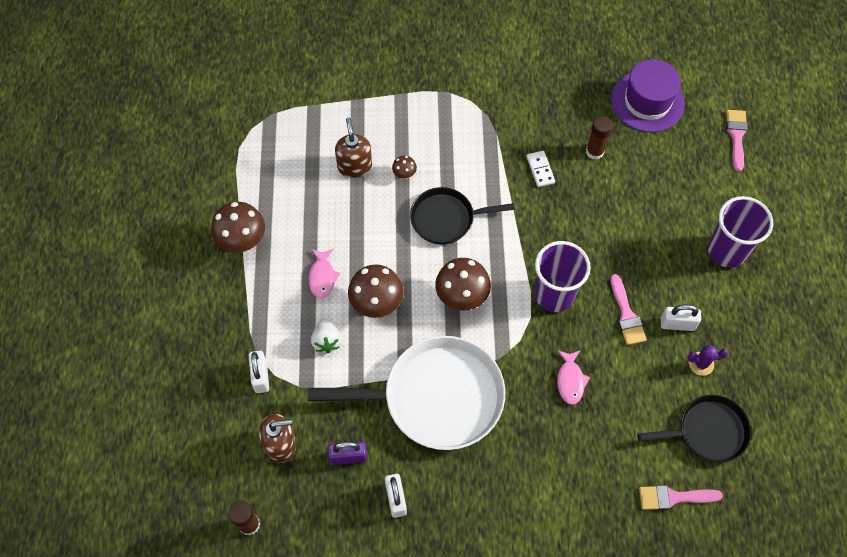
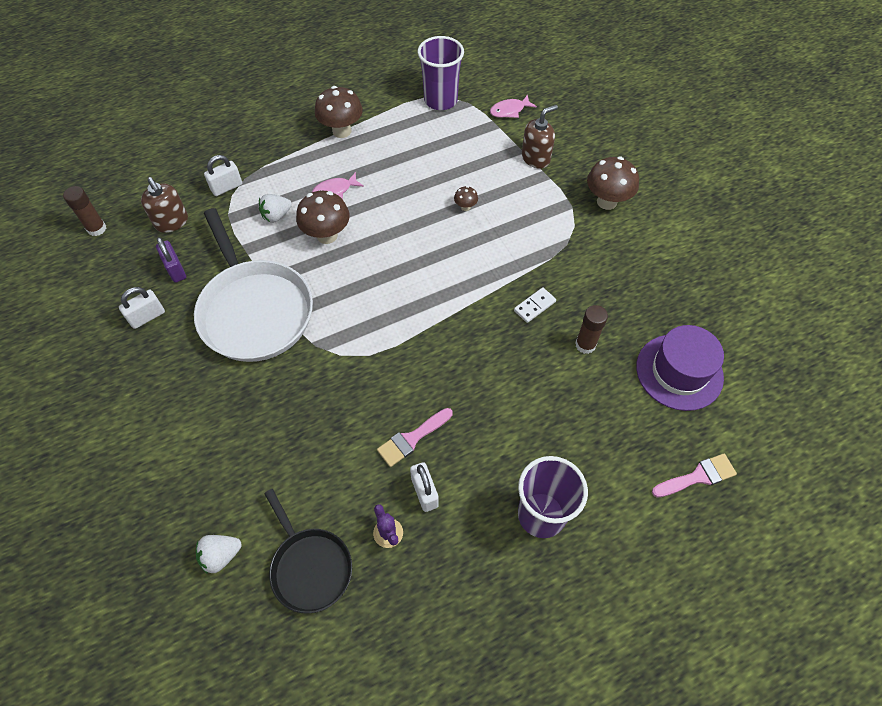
camera: 65 degrees right, 5 degrees down
brown soap dispenser [335,117,372,178] -> brown soap dispenser moved to [522,105,558,169]
black pan [410,187,515,244] -> none
brown mushroom [435,258,491,311] -> brown mushroom moved to [587,157,639,210]
purple cup [535,241,591,312] -> purple cup moved to [418,36,464,110]
pink fish [557,350,590,405] -> pink fish moved to [490,95,537,118]
pink brush [639,485,723,510] -> white strawberry [196,535,242,574]

